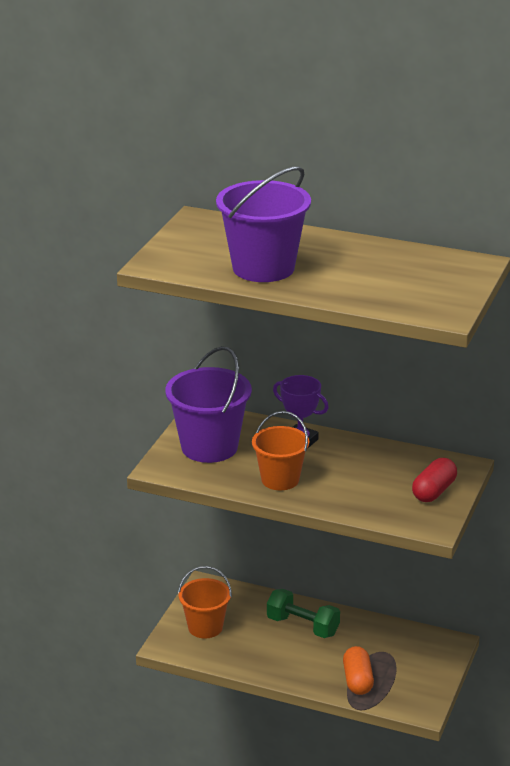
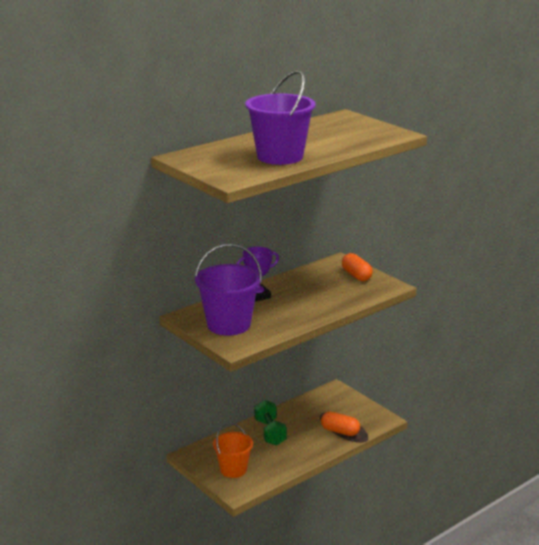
camera: 60 degrees left, 5 degrees down
orange bucket [252,411,309,490] -> none
green dumbbell [267,589,340,638] -> green dumbbell turned 75 degrees counterclockwise [254,400,287,446]
red capsule [412,458,457,502] -> orange capsule [342,253,373,281]

